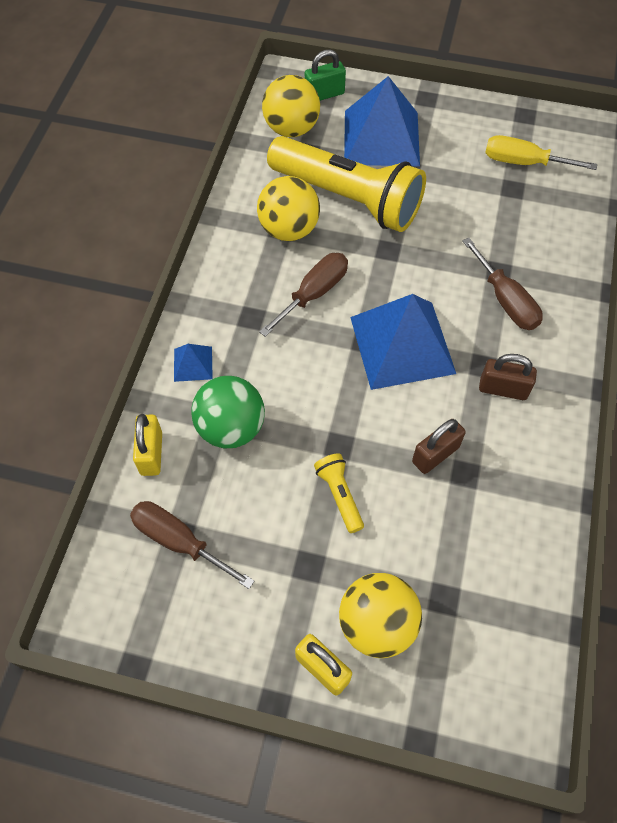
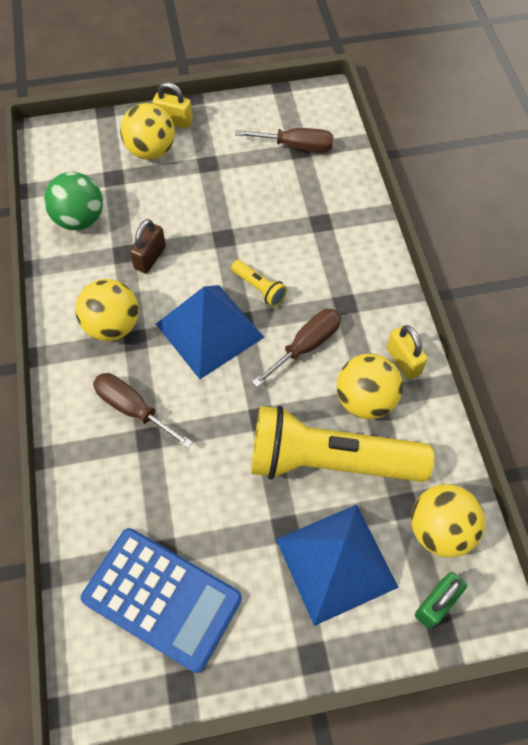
camera: 155 degrees right, 0 degrees up
yellow padlock [133,414,162,476] -> yellow padlock moved to [386,325,428,380]
blue pyramid [174,344,213,382] -> none
green ball [191,376,265,448] -> green ball moved to [44,172,103,230]
brown screwdriver [259,253,348,337] -> brown screwdriver turned 150 degrees counterclockwise [252,309,341,387]
yellow flashlight [314,453,364,533] -> yellow flashlight moved to [231,260,287,307]
brown padlock [479,354,537,400] -> yellow ball [75,279,139,341]
yellow screwdriver [485,135,597,170] -> blue calculator [81,528,242,673]

